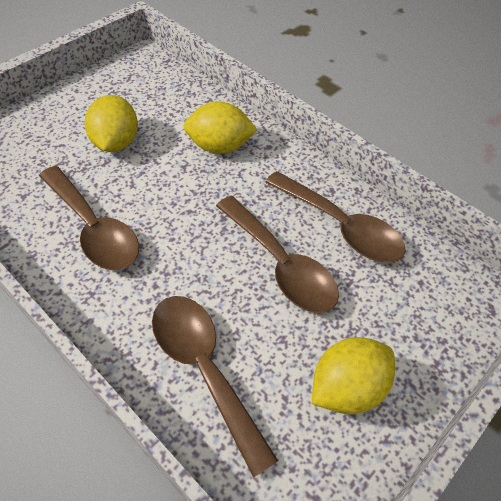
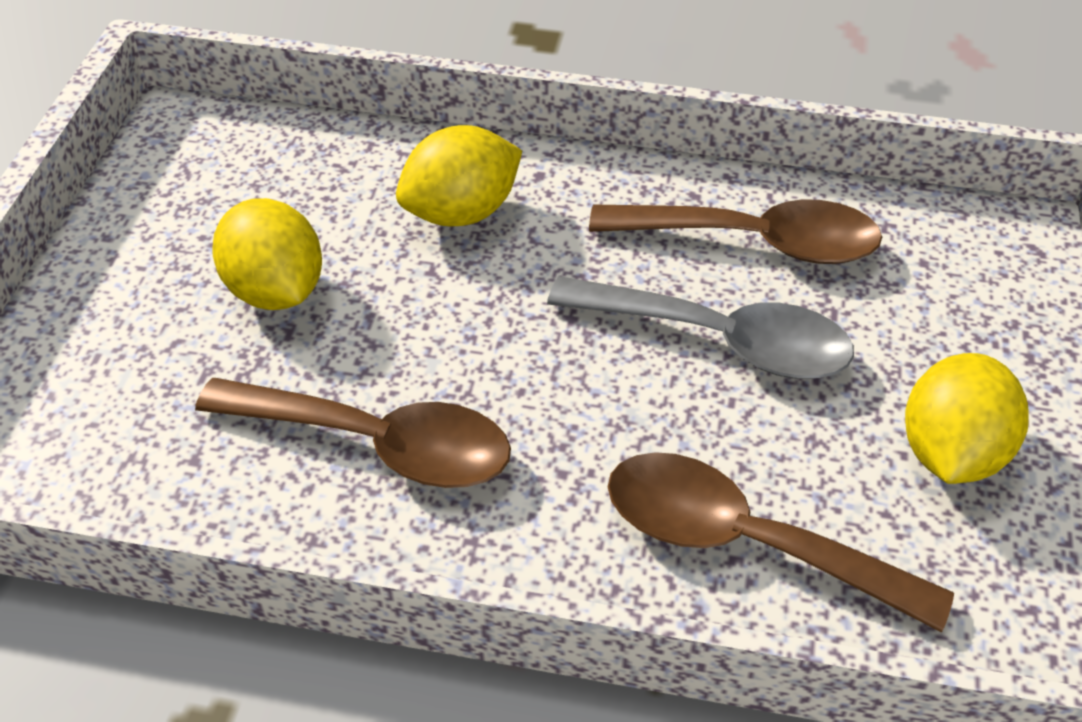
camera: 30 degrees left, 5 degrees down
brown spoon [216,196,339,313] -> grey spoon [547,276,854,379]

